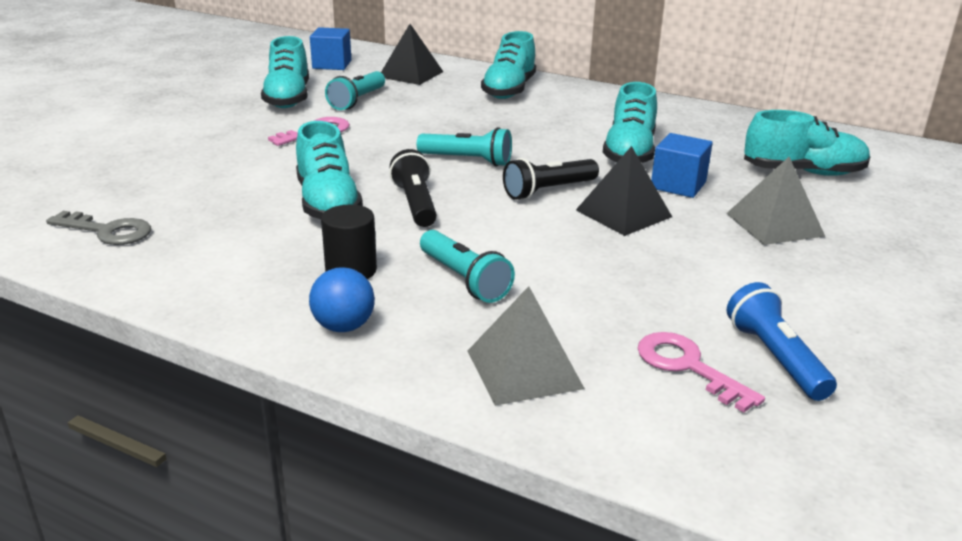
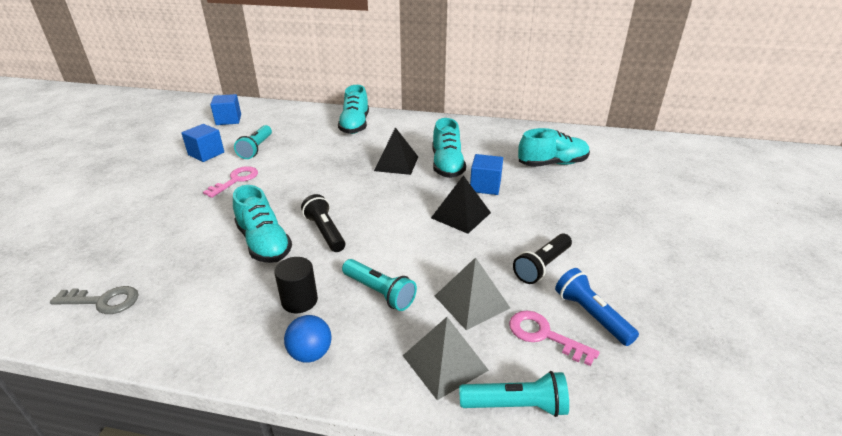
camera: 15 degrees left, 5 degrees up
turquoise shoe [261,36,309,108] -> blue cube [181,124,224,162]
black pyramid [381,24,443,85] -> black pyramid moved to [374,127,418,175]
turquoise flashlight [417,127,512,167] -> turquoise flashlight moved to [459,371,569,417]
black flashlight [503,158,599,200] -> black flashlight moved to [513,233,572,284]
grey pyramid [726,157,825,245] -> grey pyramid moved to [435,257,510,330]

